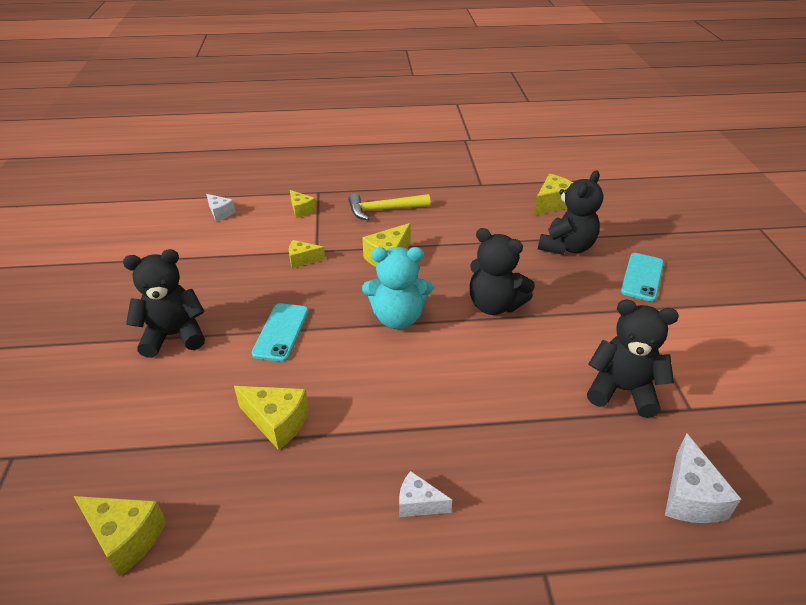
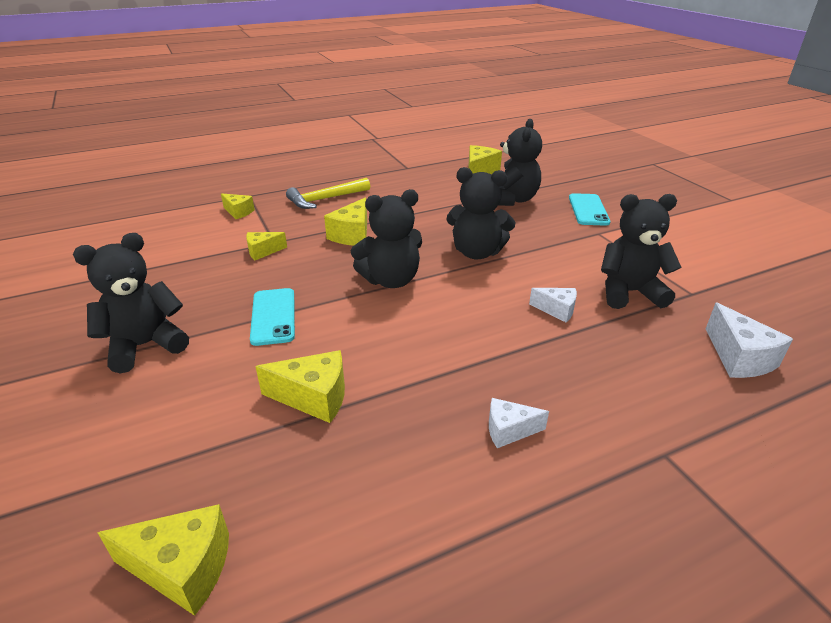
camera: 20 degrees left, 5 degrees down
white cheese [206,194,236,221] -> white cheese moved to [529,288,577,323]
turquoise teddy bear [362,247,433,329] -> black teddy bear [351,189,422,288]

